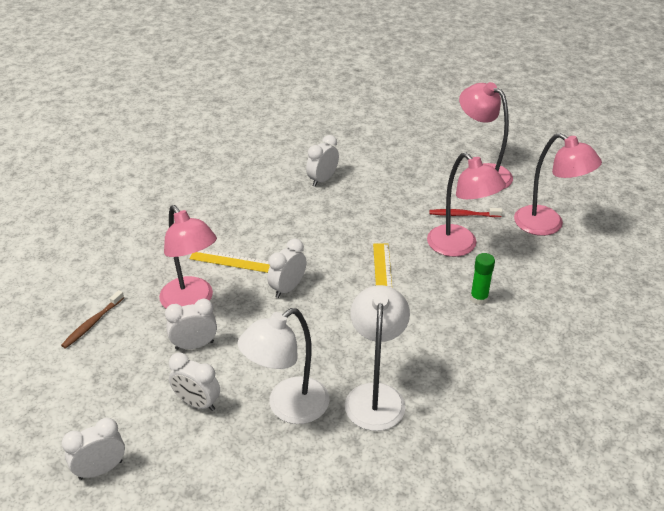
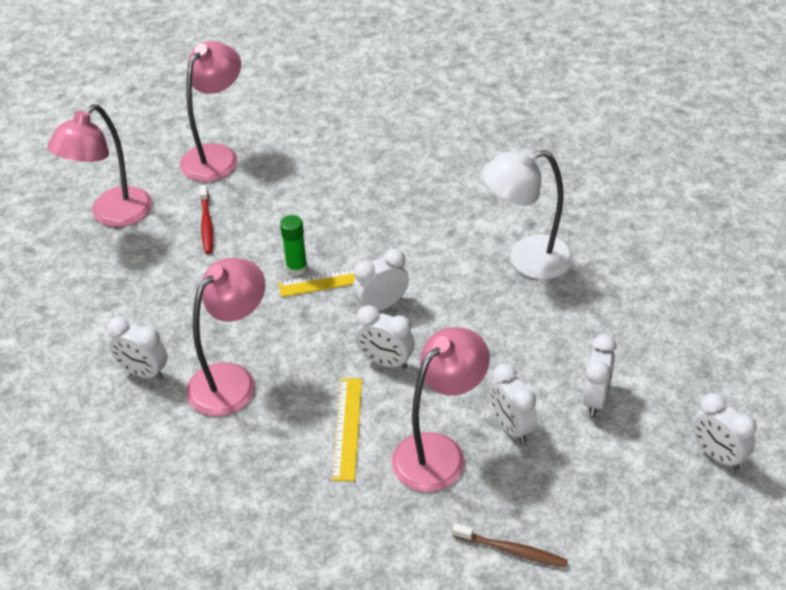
camera: 100 degrees left, 5 degrees up
white lamp [237,308,330,424] -> none
pink lamp [427,153,506,257] -> pink lamp moved to [186,258,265,416]
green glue stick [470,253,495,305] -> green glue stick moved to [280,215,308,276]
none -> white clock [353,249,409,311]

